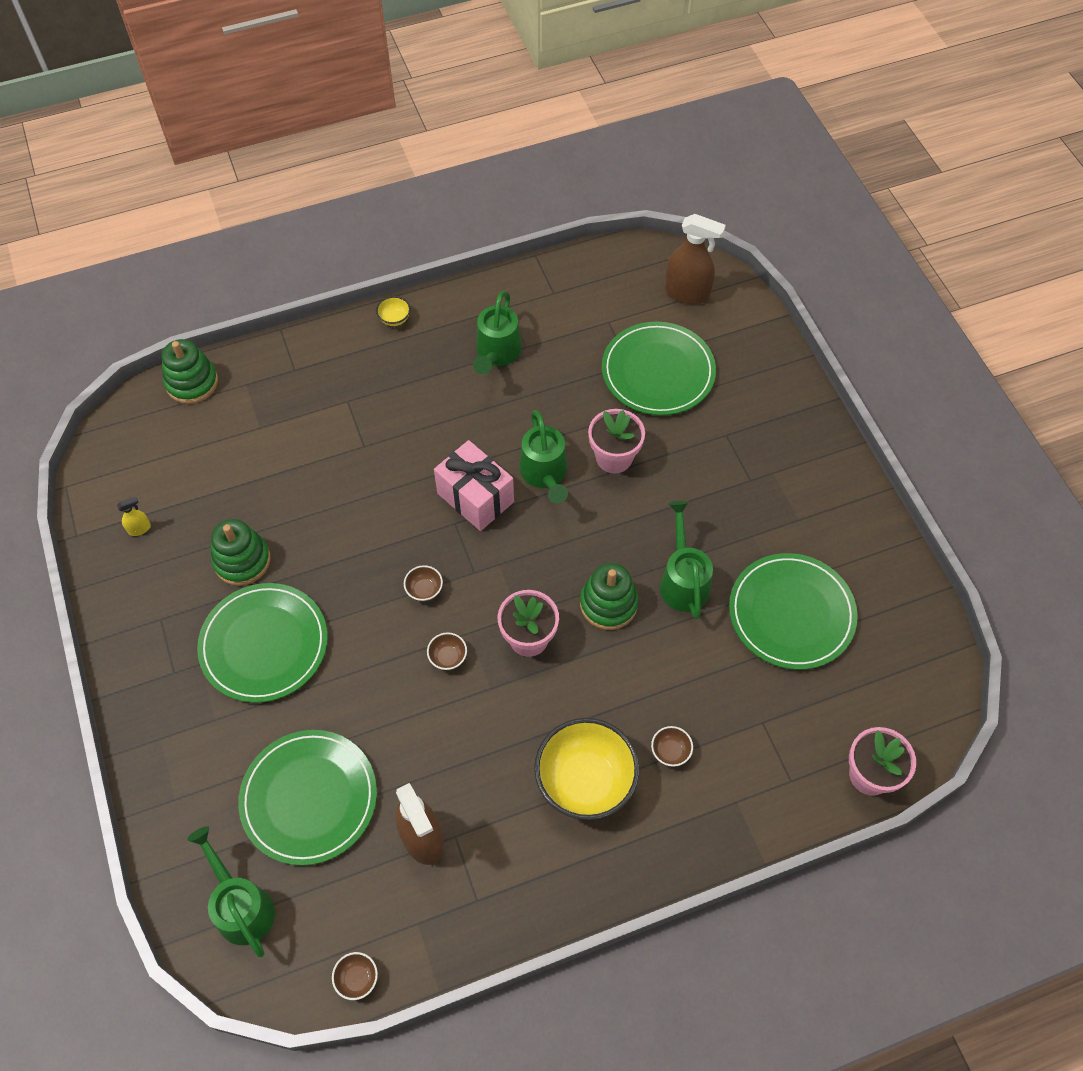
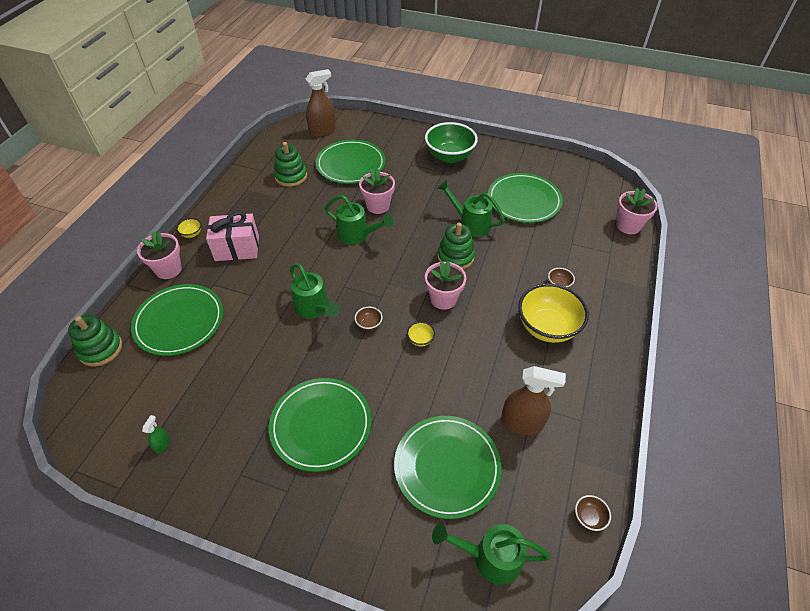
camera: 50 degrees left, 10 degrees down
yellow spray bottle [117,497,151,536] -> green spray bottle [142,415,170,454]
green stacking toy [211,519,271,586] -> green stacking toy moved to [274,142,307,187]
brown bowl [427,632,467,670] -> yellow bowl [407,322,435,347]
pink gift [434,440,514,531] -> pink gift moved to [206,211,259,261]
green watering can [473,291,522,374] -> green watering can moved to [290,263,340,319]
none -> green plate [131,284,223,356]
none -> pink flower pot [137,231,182,279]
none -> green bowl [425,122,478,163]

